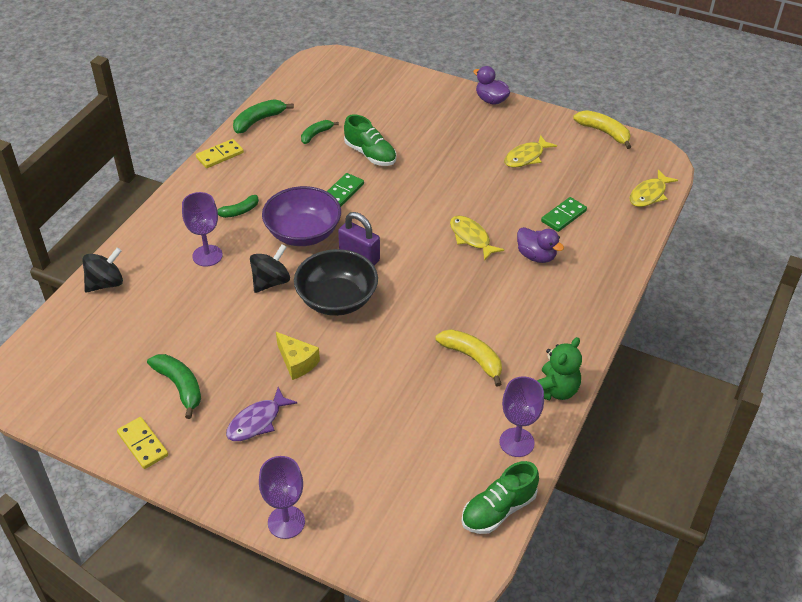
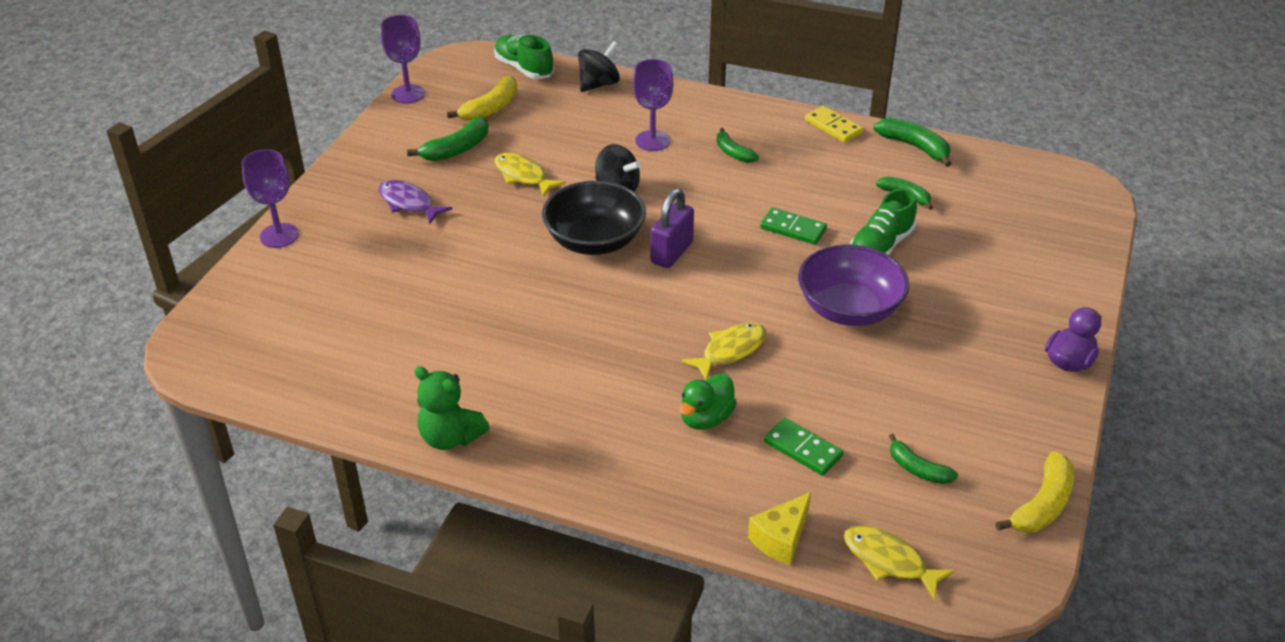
camera: 85 degrees right, 5 degrees down
black spinning top [83,247,123,292] -> black spinning top turned 90 degrees counterclockwise [578,41,620,92]
yellow domino [117,417,168,469] -> none
purple bowl [262,186,341,246] -> purple bowl moved to [798,244,909,326]
yellow cheese [276,332,320,380] -> yellow cheese moved to [748,492,811,565]
yellow banana [436,329,502,386] -> yellow banana moved to [447,76,518,121]
green shoe [462,461,539,534] -> green shoe moved to [494,35,554,79]
purple goblet [499,376,544,457] -> purple goblet moved to [381,15,425,104]
yellow fish [504,135,557,168] -> yellow fish moved to [495,153,566,197]
purple duck [517,227,564,263] -> green duck [679,373,737,430]
none -> green banana [889,434,958,484]

